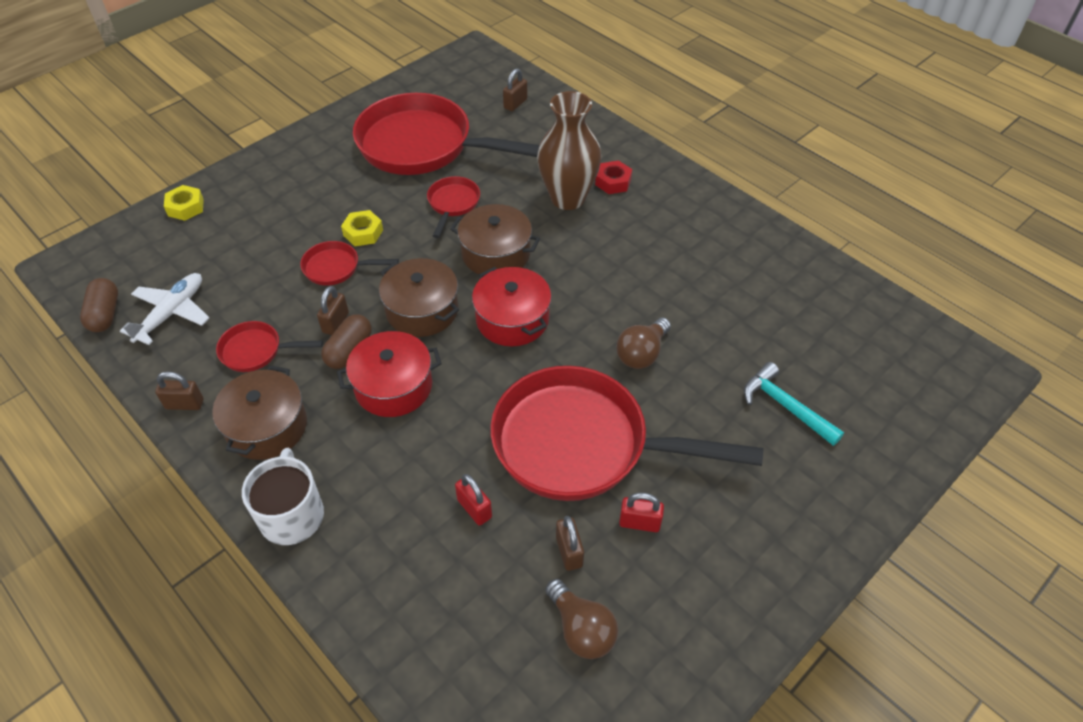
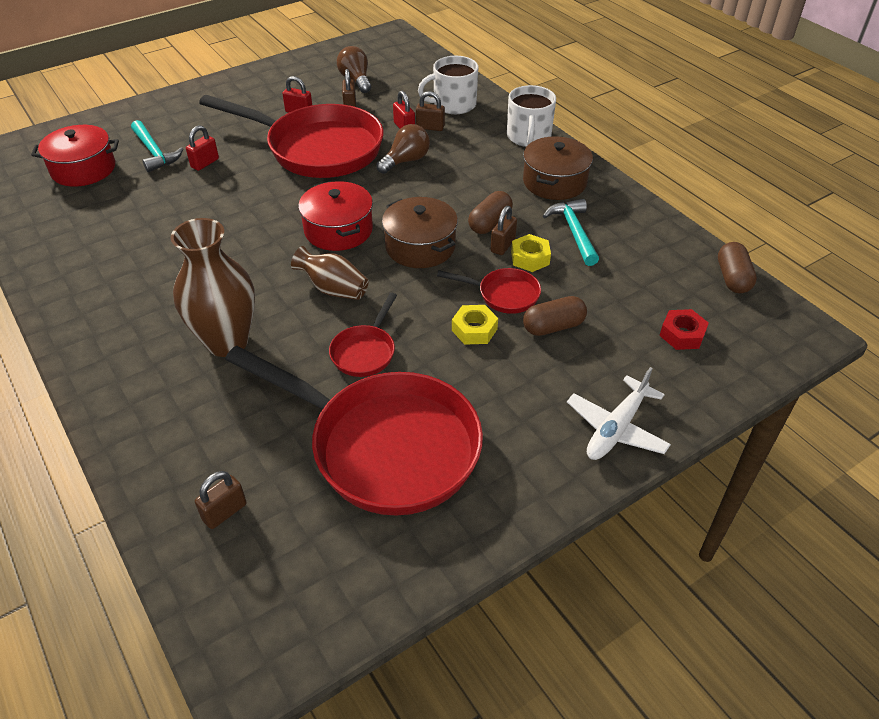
camera: 170 degrees left, 5 degrees down
white plane [120,273,209,345] -> white plane moved to [567,367,671,460]
brown padlock [155,371,204,410] -> brown padlock moved to [416,91,445,131]
yellow nut [164,185,204,221] -> yellow nut moved to [511,234,551,272]
red pan [216,321,323,372] -> turquoise hammer [543,199,599,266]
red pot [337,331,442,417] -> red pot moved to [31,125,119,187]
brown pot [450,204,540,274] -> brown vase [291,246,369,300]
red nut [595,160,632,194] -> red nut moved to [660,309,709,350]
brown light bulb [616,317,671,369] -> brown light bulb moved to [376,124,430,174]
none -> red padlock [186,125,219,171]
none -> white mug [418,56,478,114]
none -> brown capsule [523,296,587,336]

